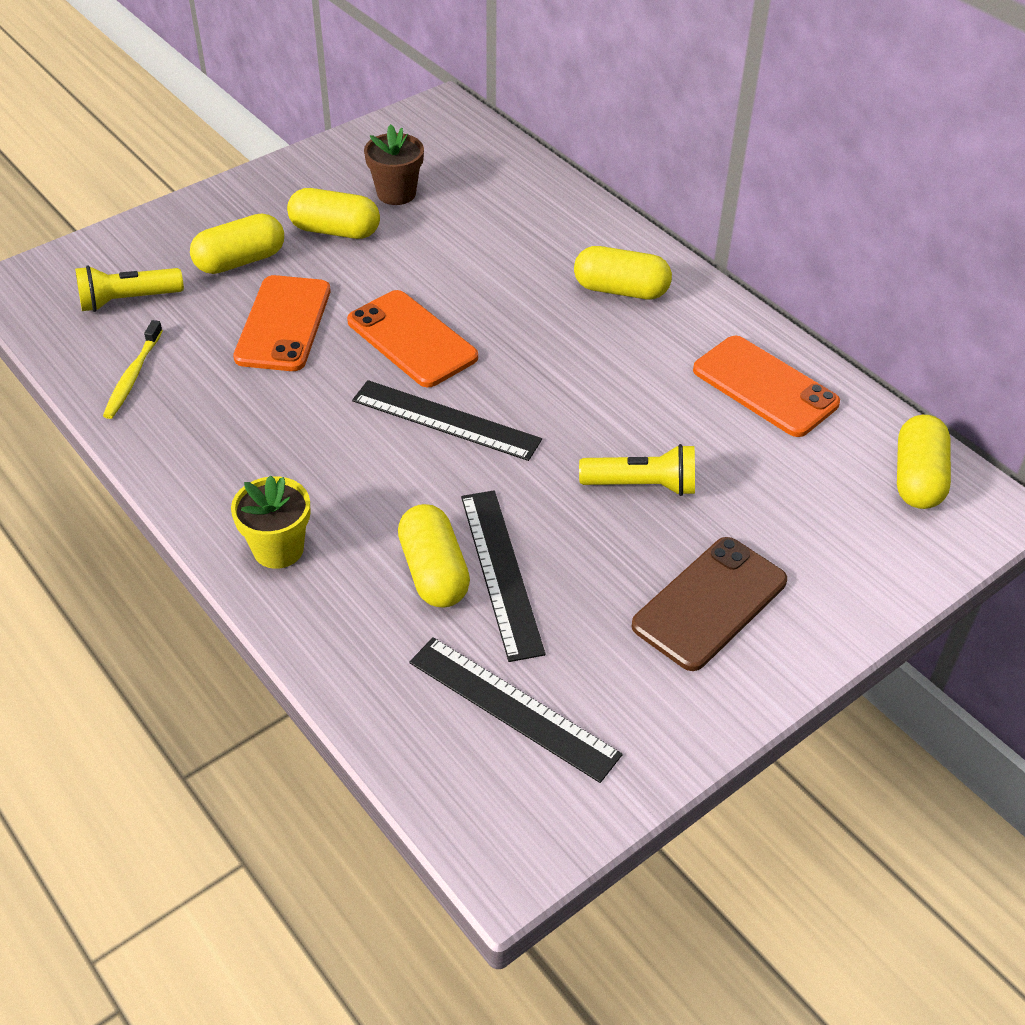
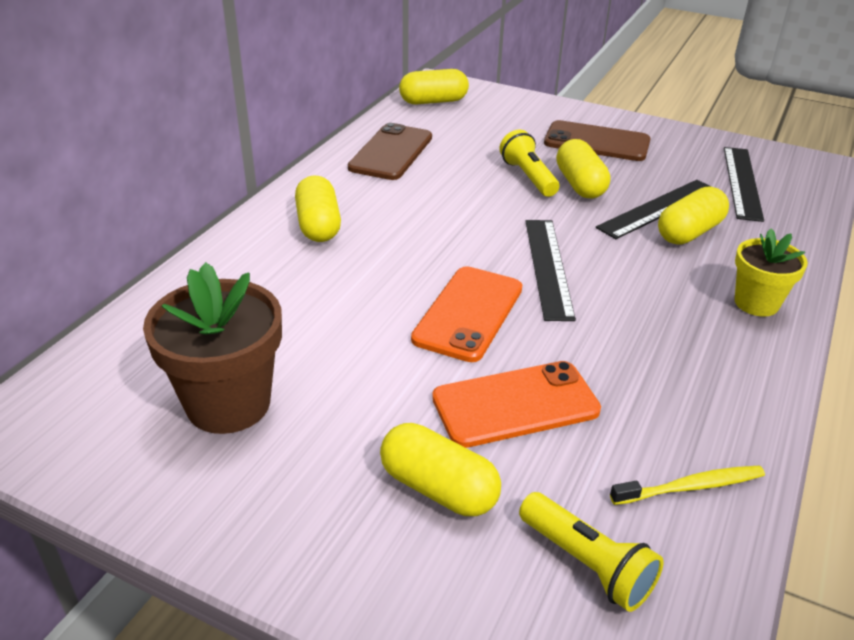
camera: 115 degrees left, 10 degrees down
yellow capsule [287,188,380,239] -> yellow capsule moved to [556,139,610,199]
brown flower pot [364,124,424,205] -> brown flower pot [143,262,282,434], size x1.64
orange phone [693,336,840,437] -> brown phone [348,123,432,180]

